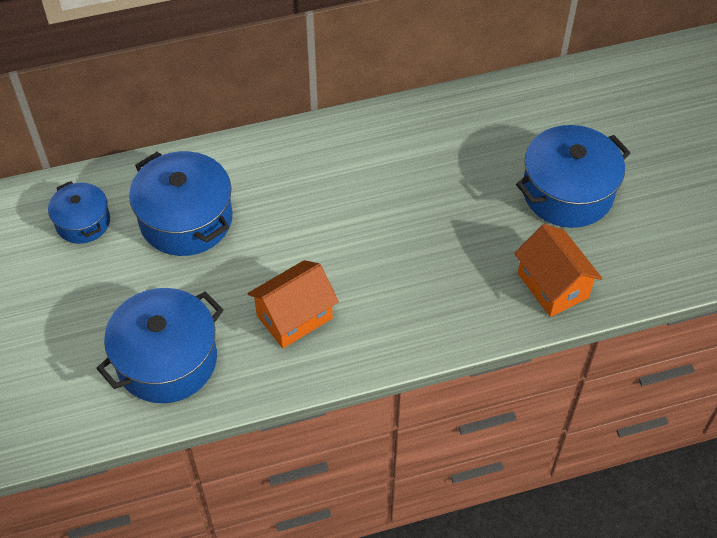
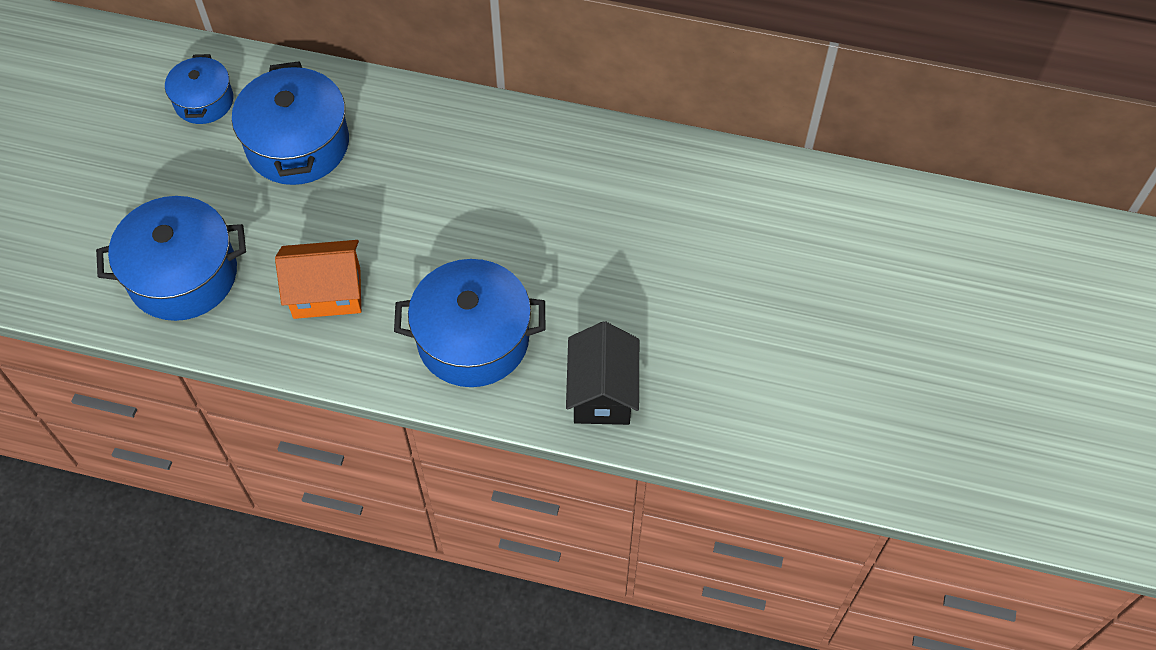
camera: 30 degrees right, 5 degrees up
orange house [514,224,602,317] -> black house [566,321,639,425]
blue pot [516,125,630,228] -> blue pot moved to [394,259,545,387]

